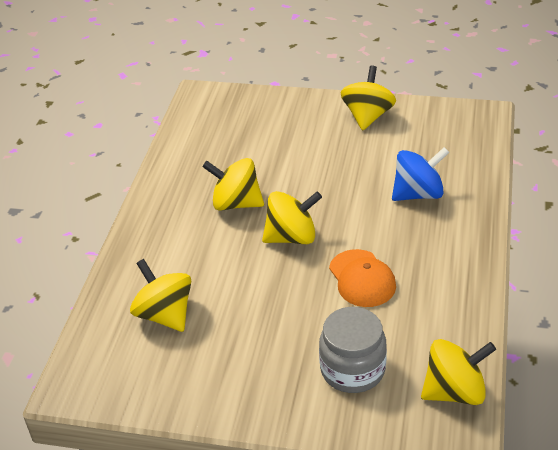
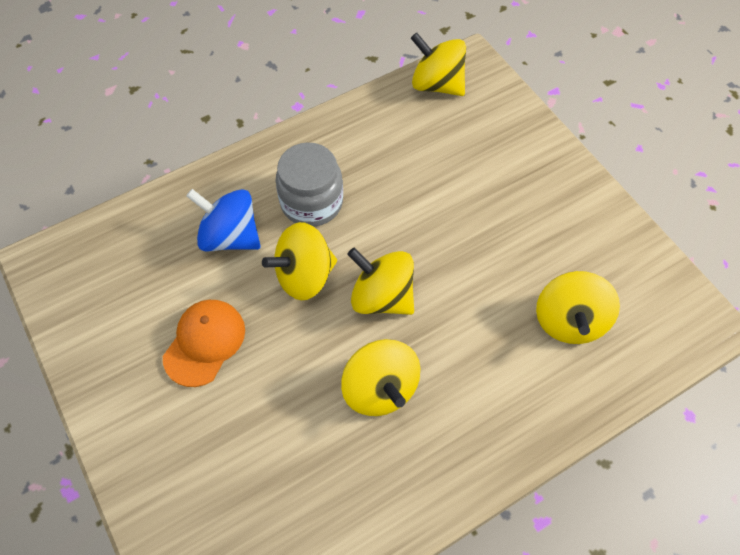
camera: 135 degrees left, 20 degrees up
grey jar [319,307,387,393] -> grey jar moved to [276,142,343,227]
orange cap [329,249,396,307] -> orange cap moved to [163,300,245,387]
yellow spinning top [341,66,396,130] -> yellow spinning top moved to [262,222,337,300]

